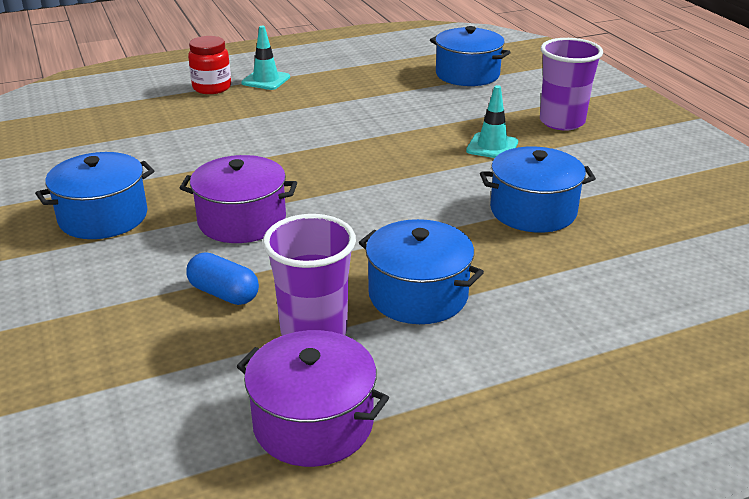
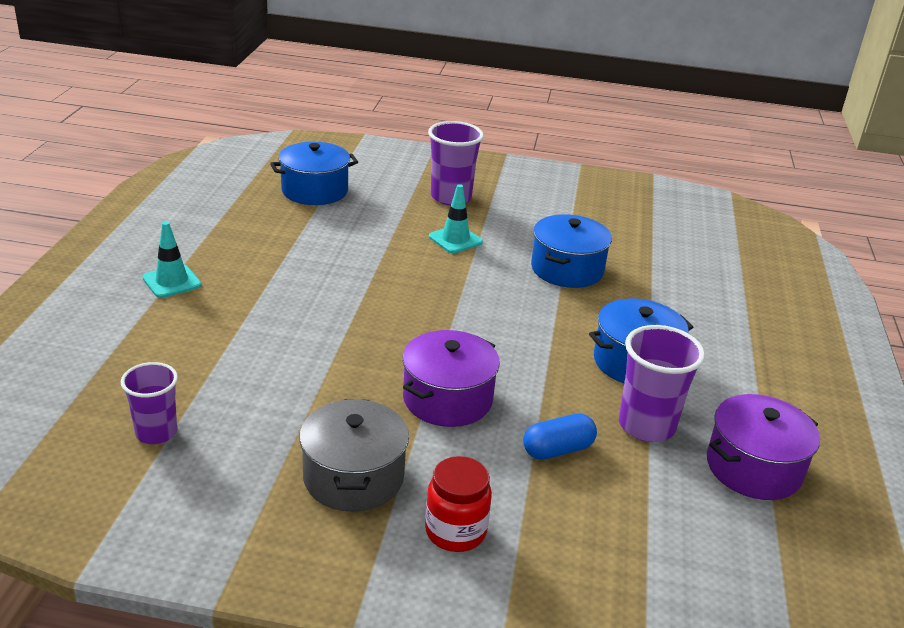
camera: 60 degrees left, 0 degrees up
blue pot [35,152,154,239] -> grey pot [299,399,409,512]
red jar [188,36,231,94] -> red jar moved to [425,456,492,552]
none -> purple cup [121,362,178,444]

